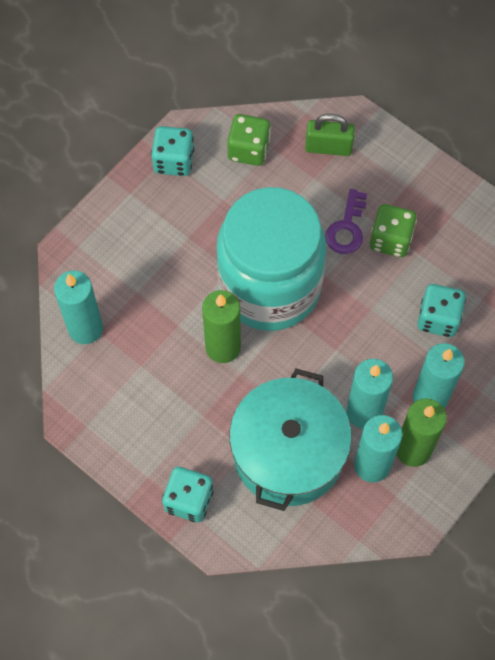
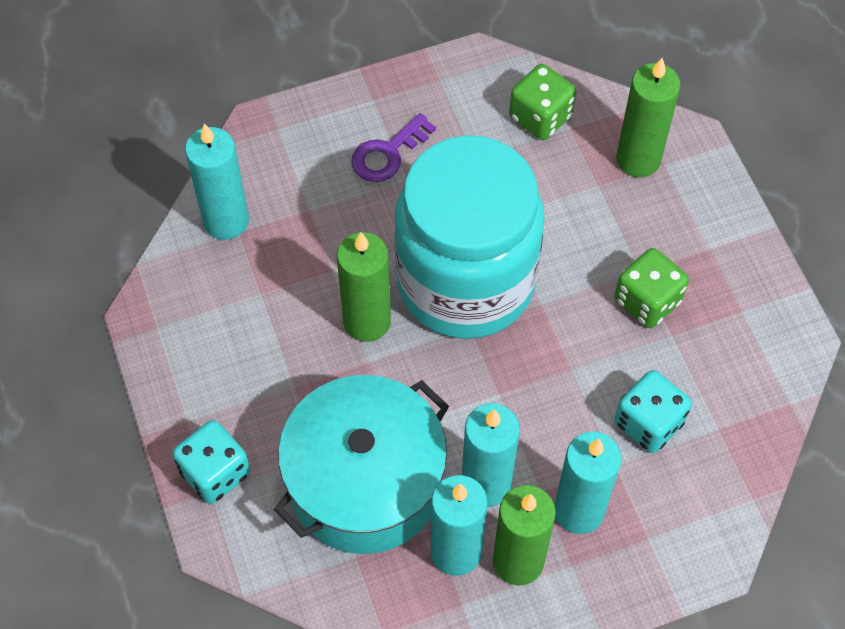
camera: 30 degrees right, 5 degrees down
turquoise dice [151,126,194,176] -> none
green padlock [305,114,355,156] -> green candle [616,58,681,178]
purple key [325,189,367,254] -> purple key moved to [351,113,436,182]

